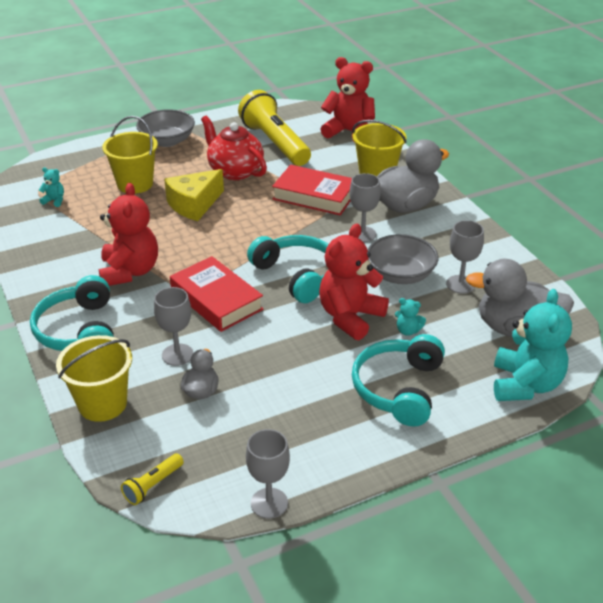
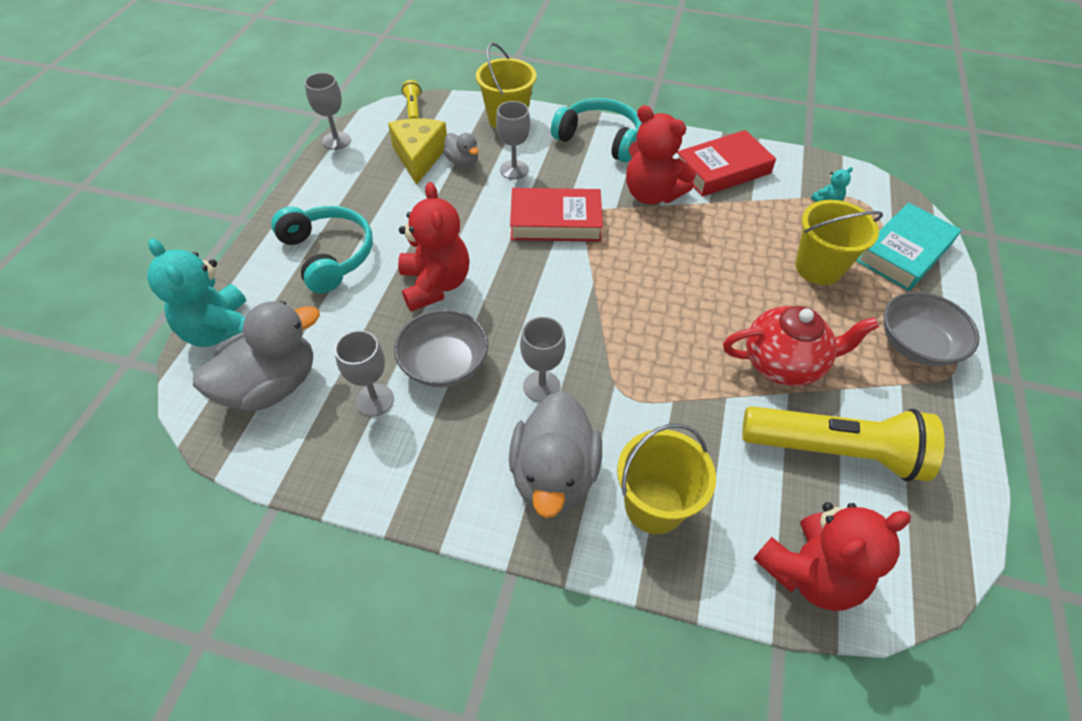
camera: 130 degrees right, 15 degrees up
yellow cheese [164,169,224,221] -> yellow cheese moved to [388,118,447,185]
turquoise headphones [247,235,329,303] -> none
red book [272,165,352,215] -> red book moved to [677,130,776,197]
turquoise teddy bear [395,298,426,336] -> none
none -> turquoise book [856,202,961,291]

